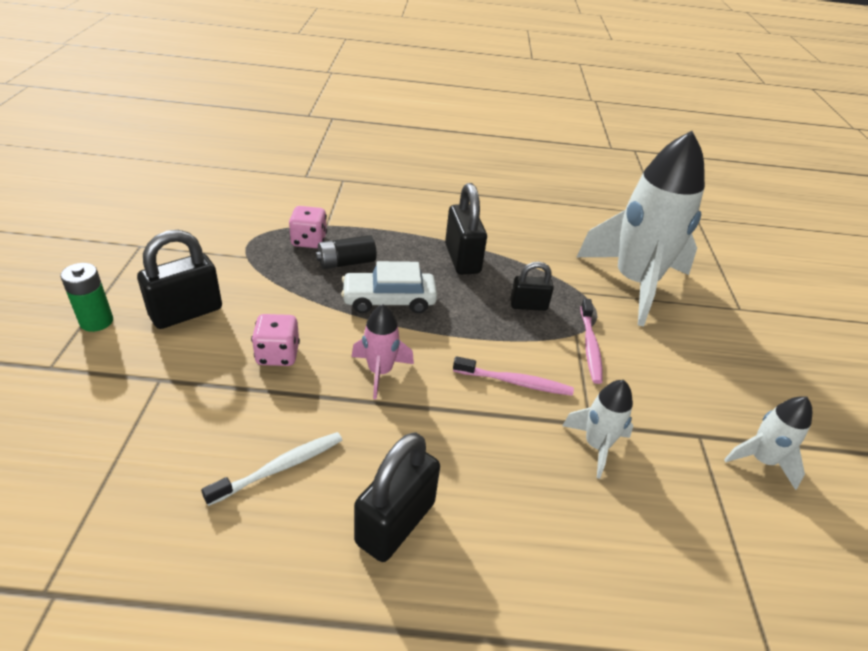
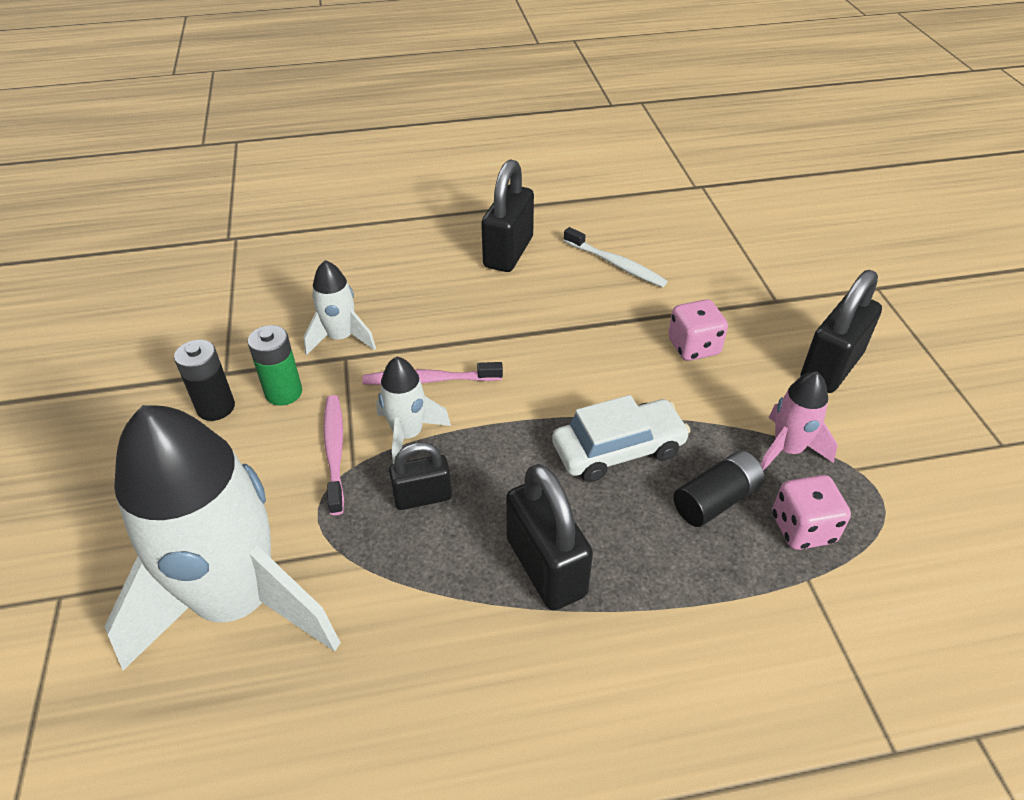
camera: 170 degrees right, 5 degrees up
green battery [60,263,113,332] -> green battery moved to [248,325,302,406]
white toothbrush [201,432,342,506] -> white toothbrush turned 90 degrees counterclockwise [564,227,668,287]
pink rocket [352,304,414,399] -> pink rocket moved to [761,371,838,471]
white rocket [724,396,812,490] -> white rocket moved to [376,357,451,464]
none -> black battery [174,339,235,421]

